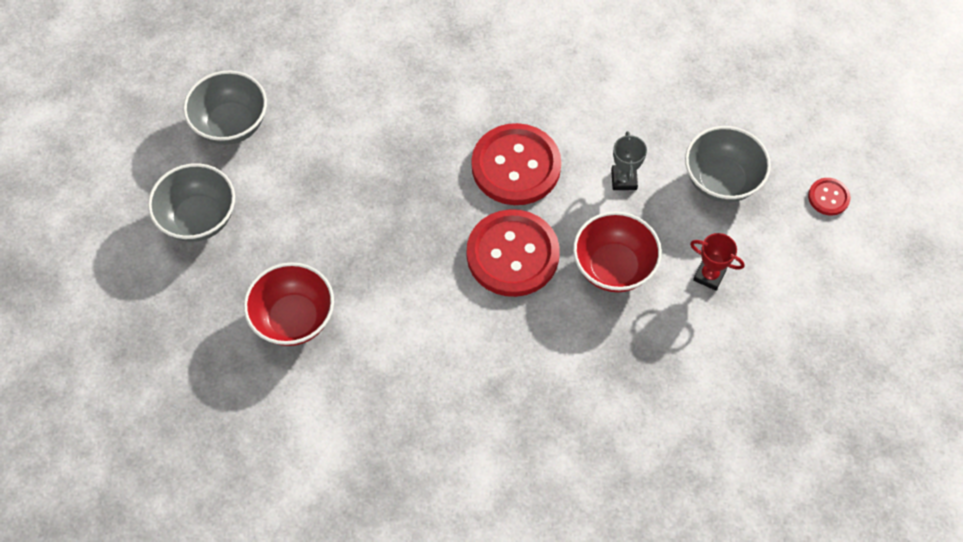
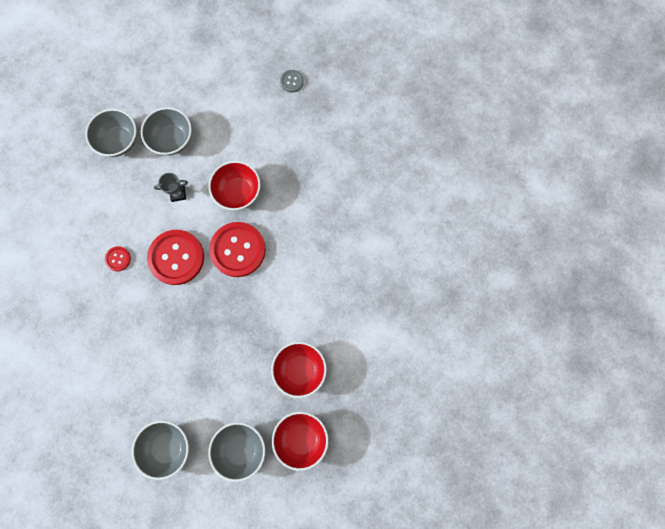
camera: 100 degrees left, 15 degrees up
red trophy [690,233,745,291] -> none
red button [808,178,851,216] -> red button moved to [105,246,131,271]
none -> grey bowl [85,109,137,157]
none -> red bowl [272,412,328,471]
none -> grey button [280,70,304,92]

